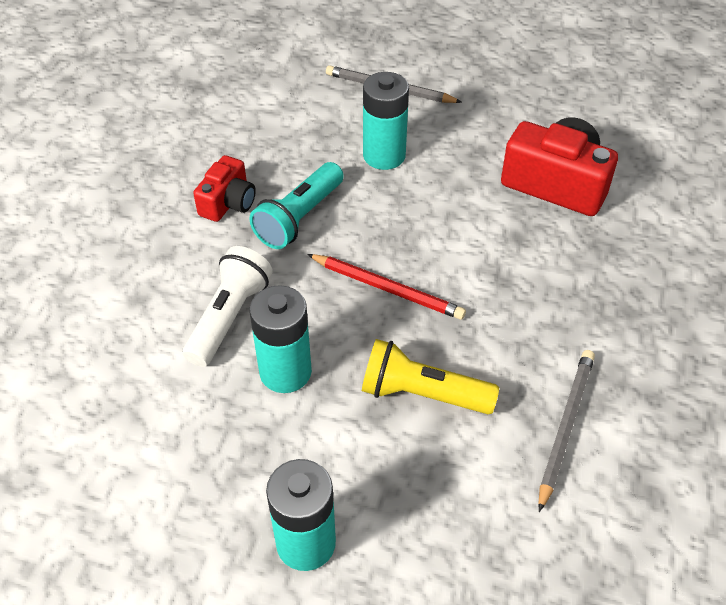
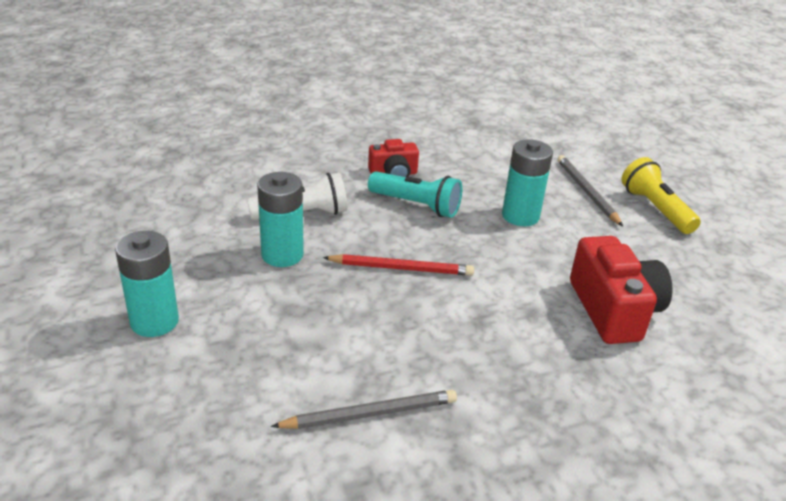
camera: 50 degrees right, 15 degrees down
turquoise flashlight [249,162,344,249] -> turquoise flashlight turned 150 degrees counterclockwise [368,171,462,218]
red pencil [307,254,466,320] -> red pencil turned 75 degrees counterclockwise [323,254,474,276]
yellow flashlight [362,339,499,414] -> yellow flashlight moved to [621,157,701,234]

